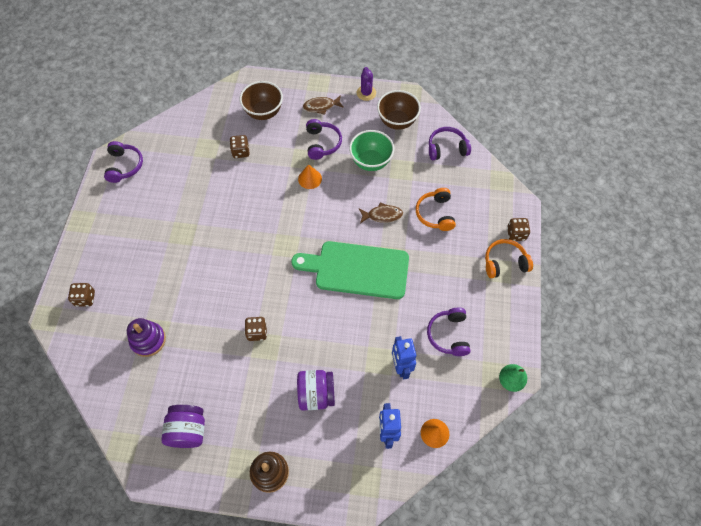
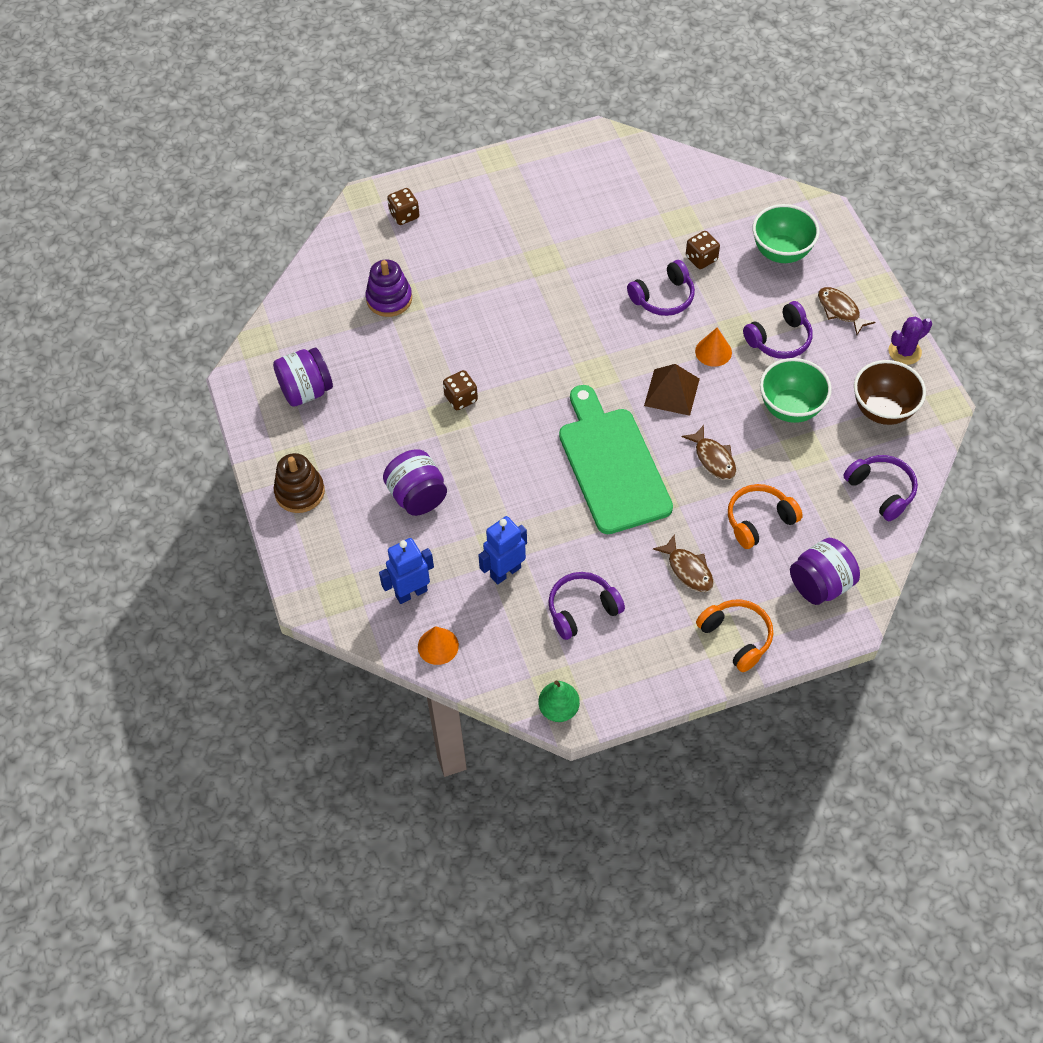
camera: 65 degrees right, 5 degrees down
purple headphones [104,141,143,183] -> purple headphones moved to [627,260,695,316]
brown bowl [240,81,283,120] -> green bowl [753,204,820,263]
brown dice [507,218,530,241] -> none
none -> brown pyramid [644,364,700,416]
none -> brown fish [653,535,714,592]
none -> purple jar [790,538,860,605]

